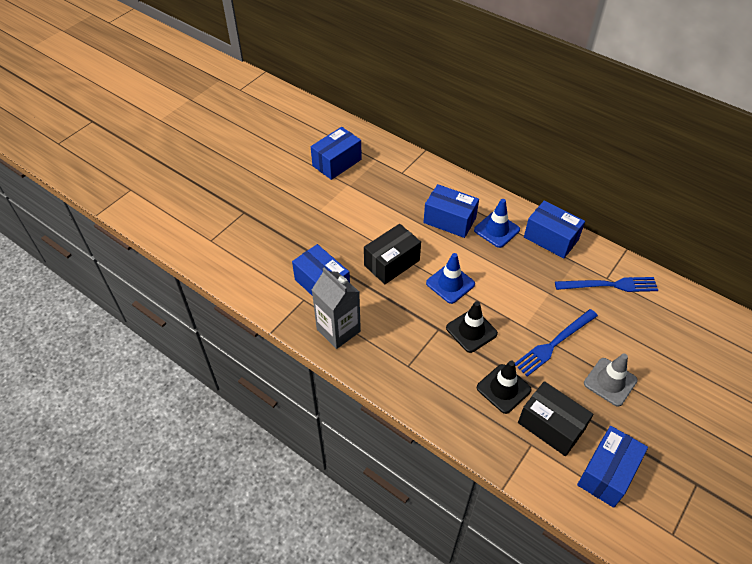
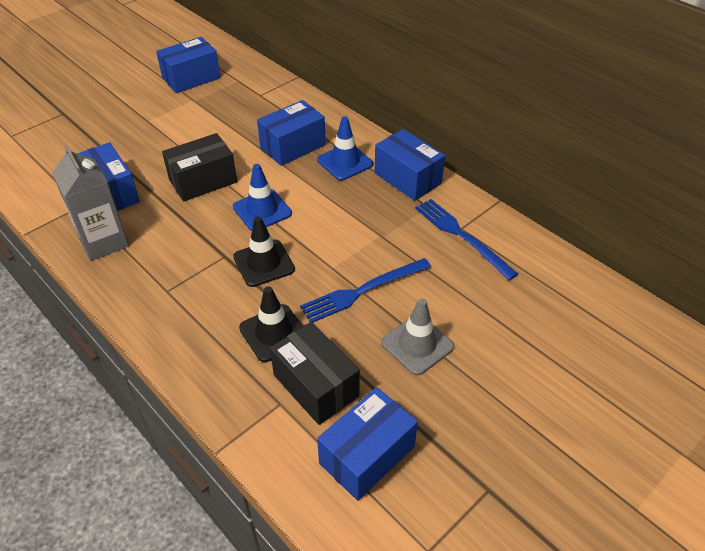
camera: 10 degrees right, 5 degrees down
blue box [423,184,479,238] -> blue box turned 75 degrees counterclockwise [257,100,326,166]
blue fork [555,277,658,292] -> blue fork turned 135 degrees counterclockwise [415,199,518,280]

